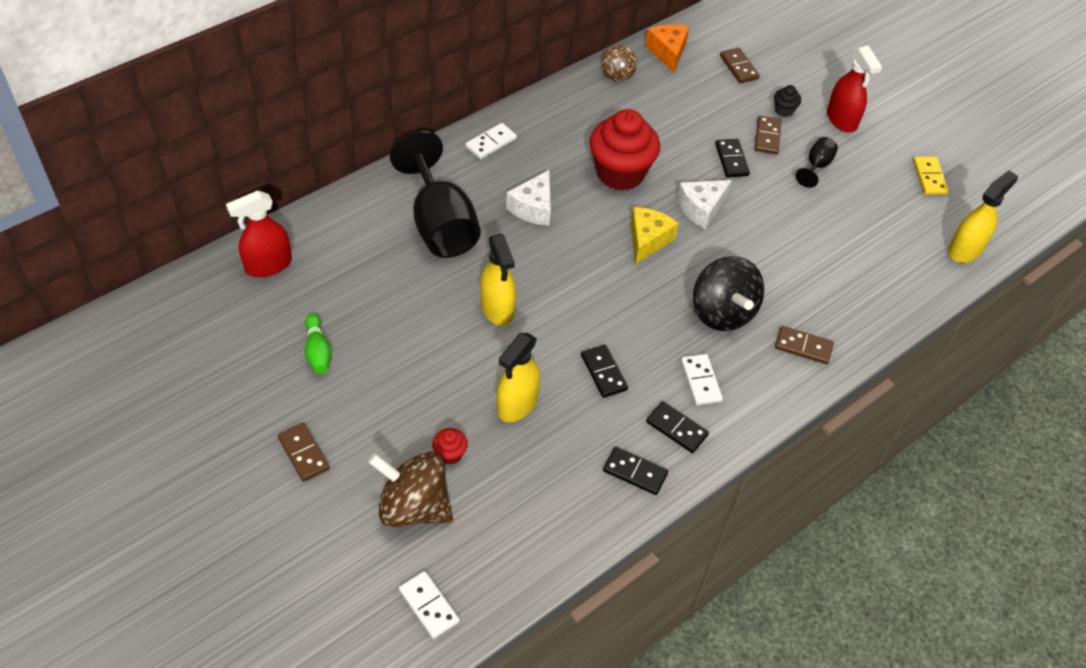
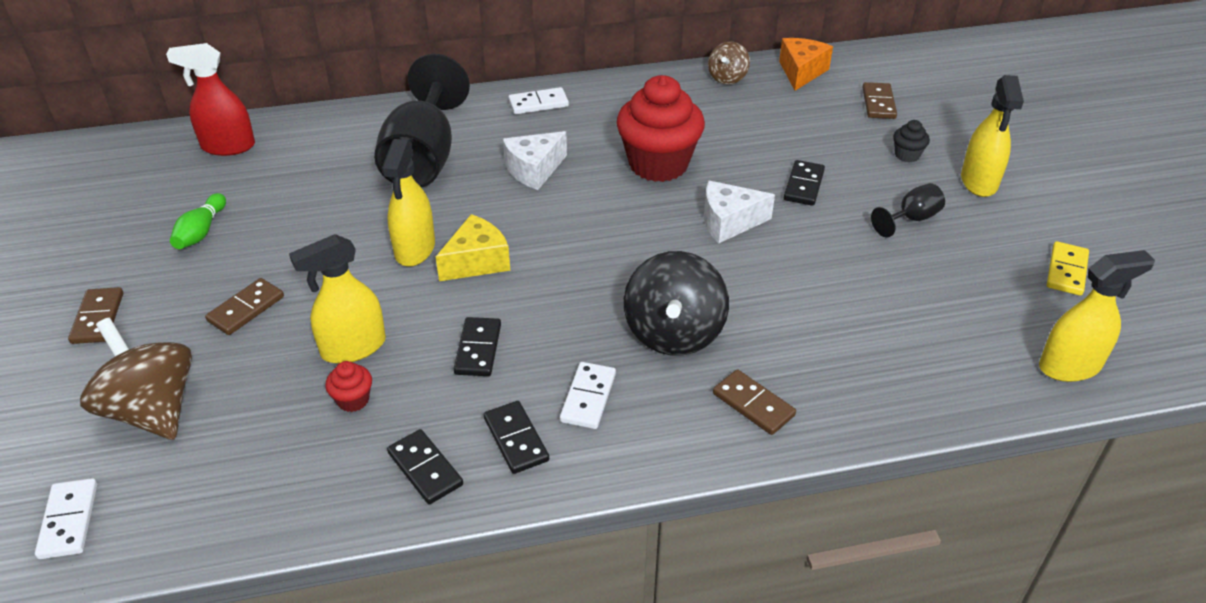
camera: 30 degrees right, 10 degrees down
red cupcake [432,428,468,465] -> red cupcake moved to [325,361,372,412]
yellow cheese [630,207,679,264] -> yellow cheese moved to [436,214,510,281]
brown domino [755,116,782,154] -> brown domino moved to [205,278,284,335]
red spray bottle [827,45,882,132] -> yellow spray bottle [961,75,1024,197]

